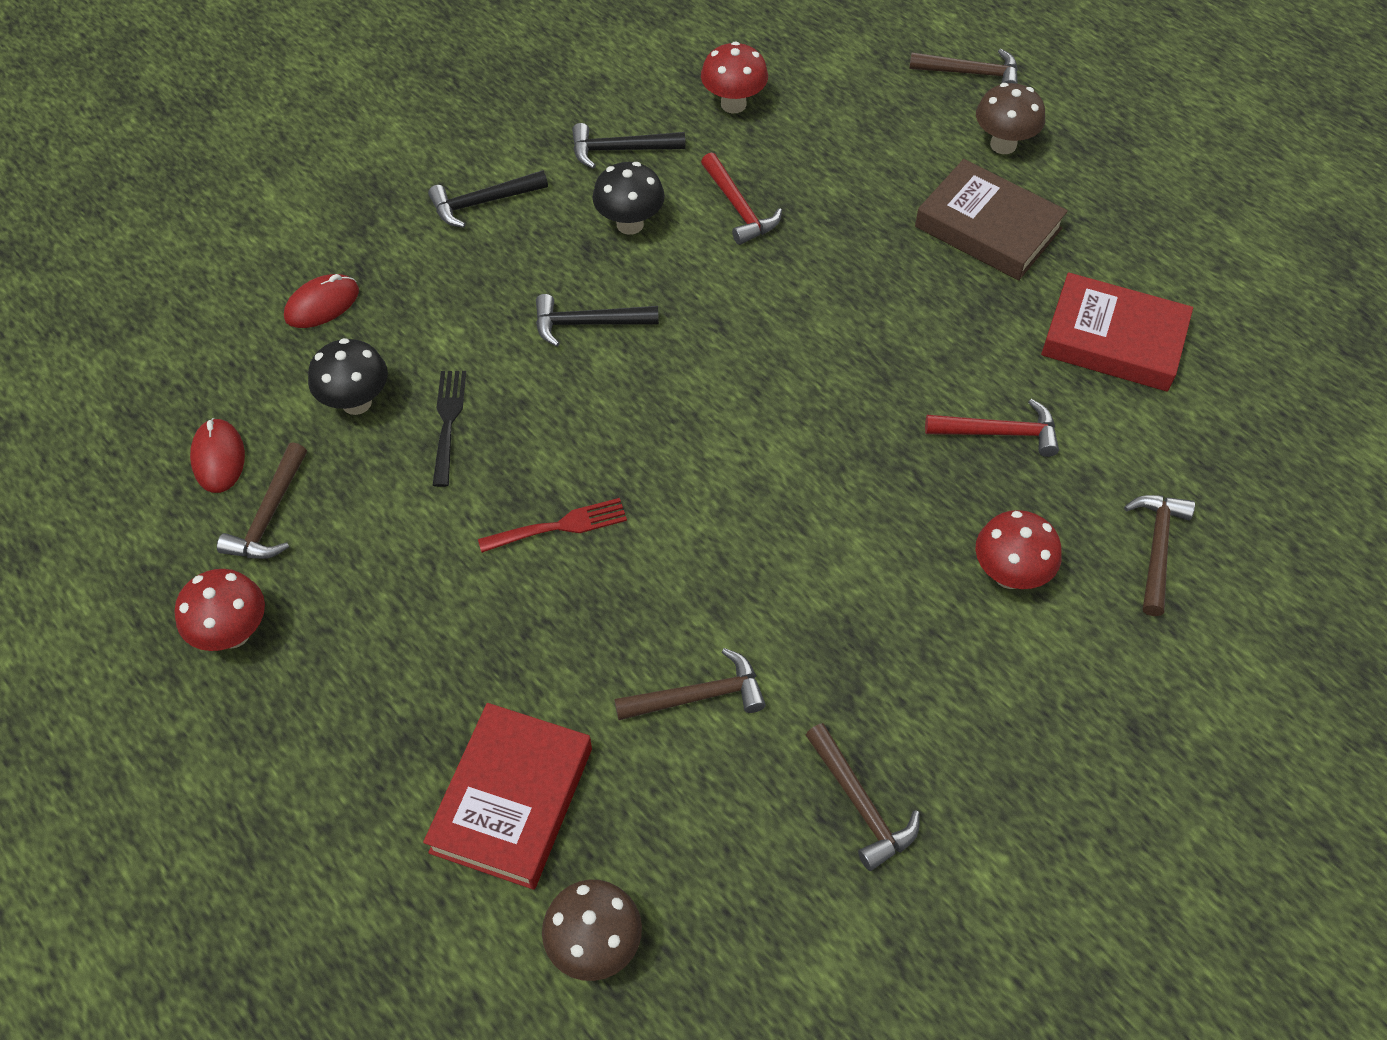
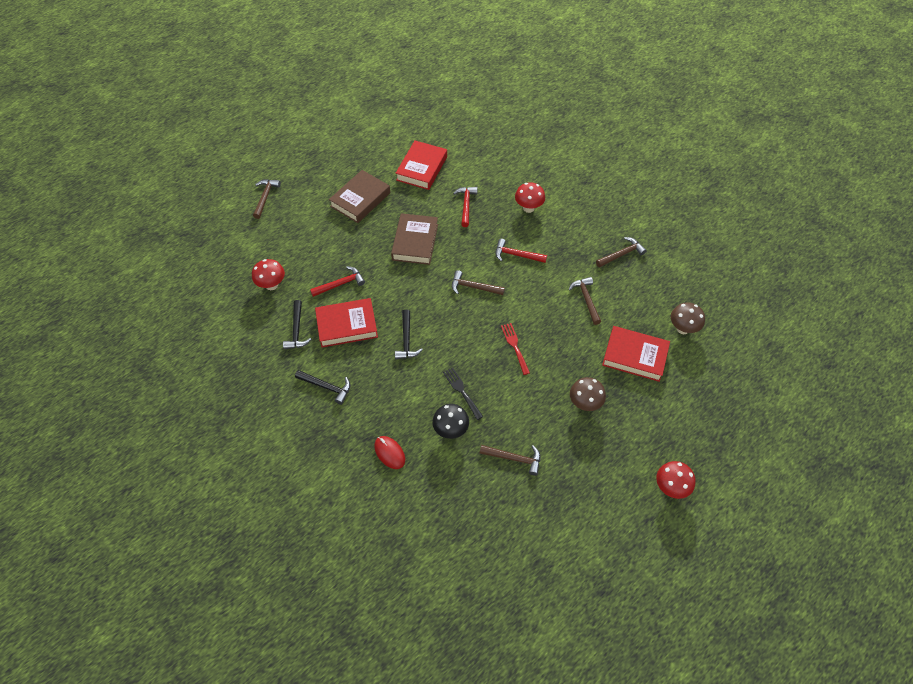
camera: 90 degrees left, 0 degrees up
red mushroom [175,569,265,651] -> red mushroom moved to [656,461,695,499]
red mouse [190,418,245,493] -> none
black hammer [428,170,548,228] -> black hammer turned 45 degrees counterclockwise [295,370,351,405]
black fork [432,371,466,487] -> black fork turned 60 degrees clockwise [443,368,483,420]
black mushroom [592,162,665,235] -> red book [315,298,378,348]
brown mushroom [976,83,1045,154] -> brown mushroom moved to [570,377,606,411]
brown hammer [1124,495,1195,616] -> brown hammer moved to [452,270,505,295]
none -> brown book [391,213,438,265]
none -> red hammer [495,239,547,263]

